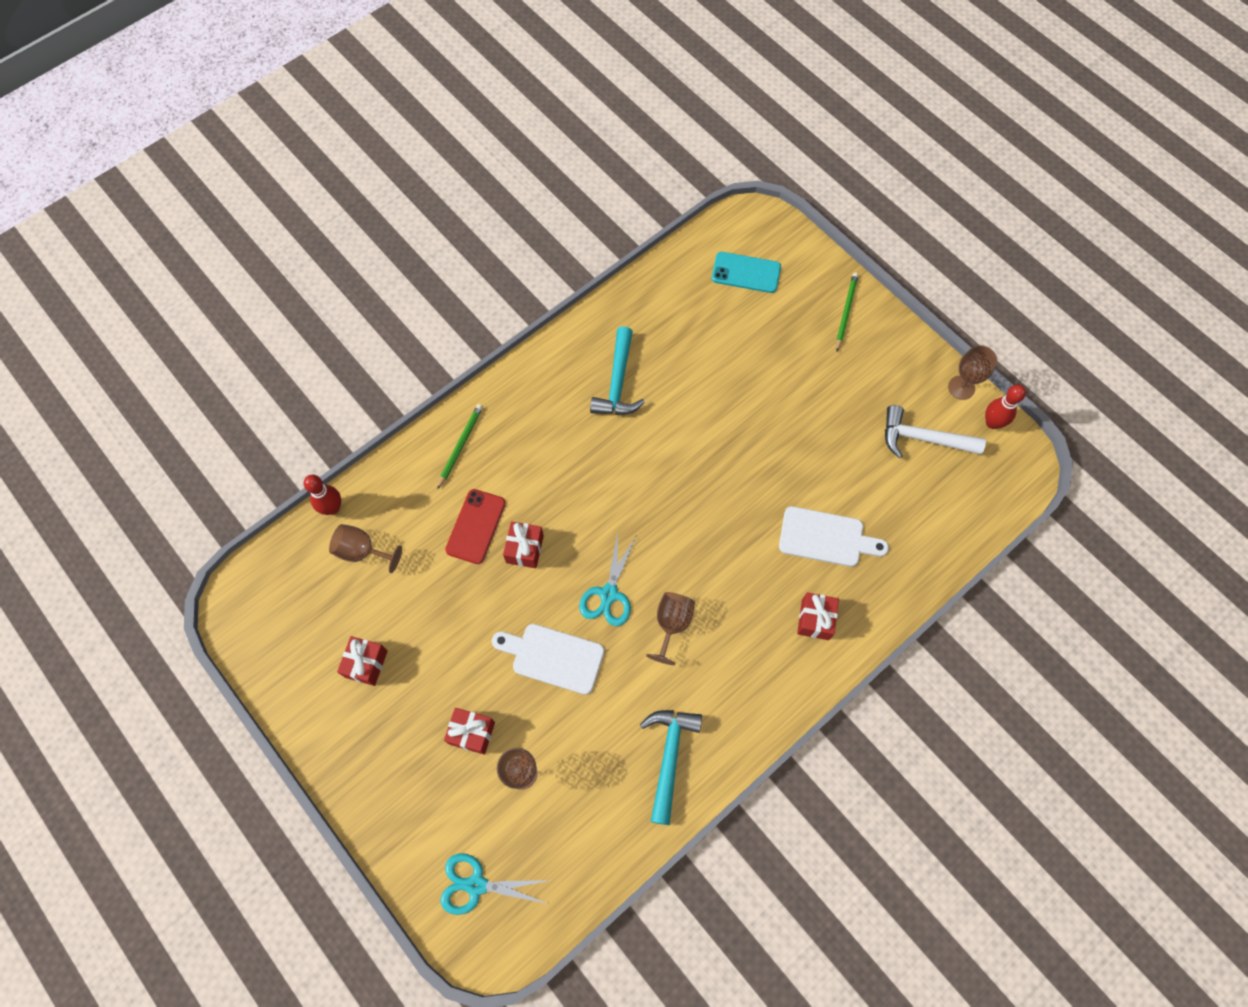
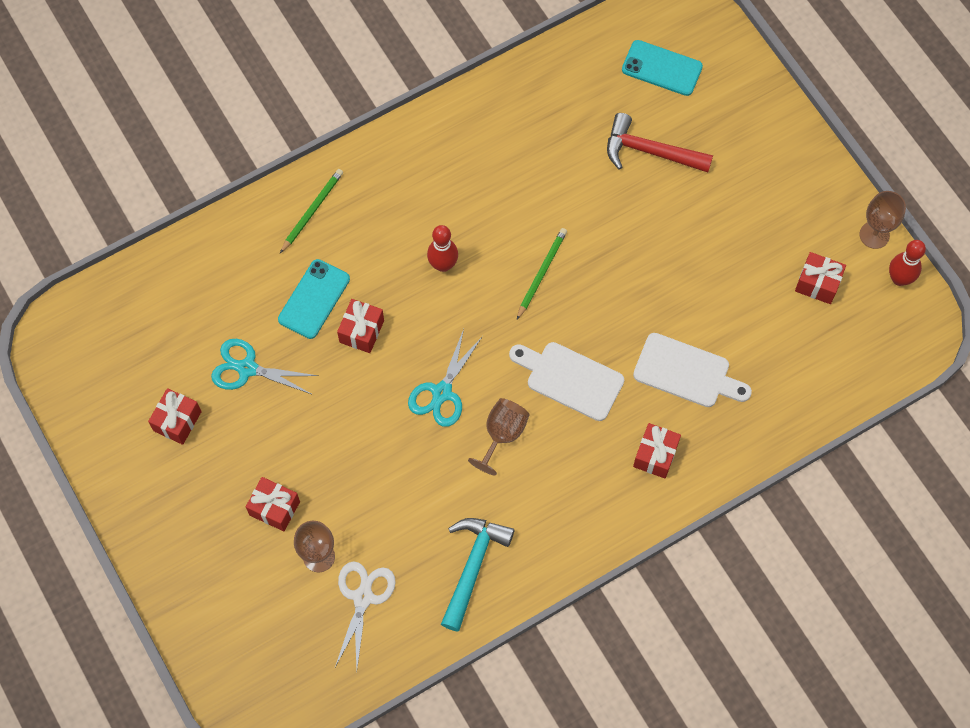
camera: 10 degrees right, 0 degrees up
red bowling pin [304,475,341,515] -> red bowling pin moved to [427,225,458,272]
brown goblet [329,524,402,573] -> none
turquoise scissors [440,853,551,915] -> turquoise scissors moved to [211,339,318,395]
red phone [445,489,506,564] -> turquoise phone [278,259,350,339]
white cutting board [492,624,604,695] -> white cutting board moved to [509,342,624,421]
turquoise hammer [590,327,645,415] -> none
green pencil [836,273,859,351] -> green pencil moved to [517,228,567,319]
white hammer [885,405,986,459] -> red gift [795,252,846,304]
none -> white scissors [335,561,396,670]
none -> red hammer [607,113,713,172]

